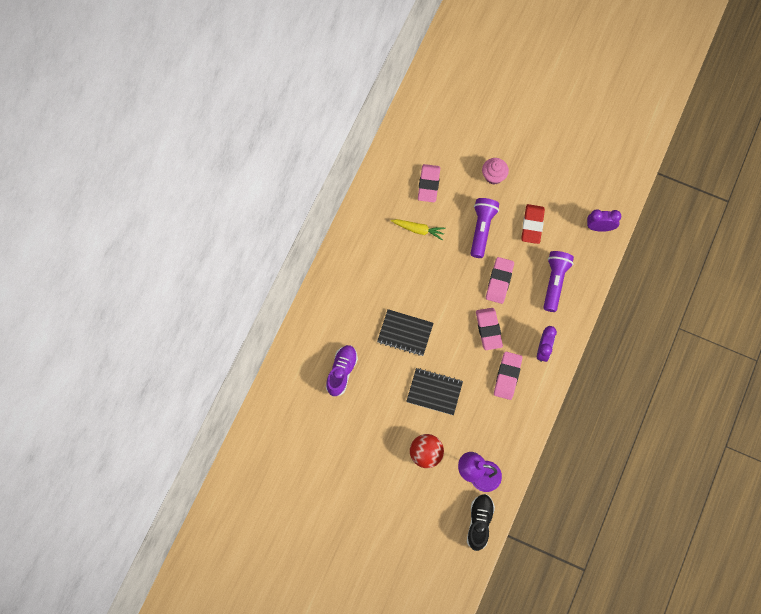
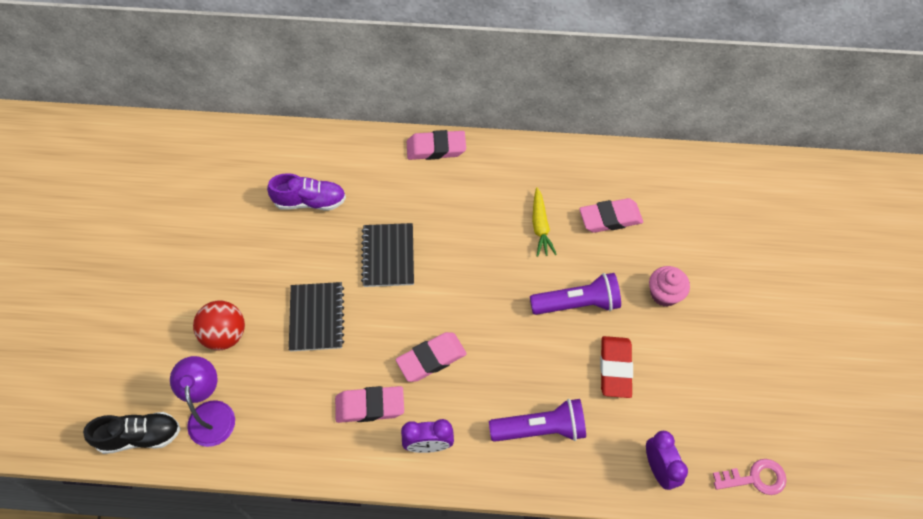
camera: 70 degrees right, 10 degrees down
pink eraser [486,257,514,304] -> pink eraser moved to [407,130,466,160]
red eraser [521,204,545,244] -> red eraser turned 75 degrees counterclockwise [600,336,633,398]
none -> pink key [713,459,787,495]

